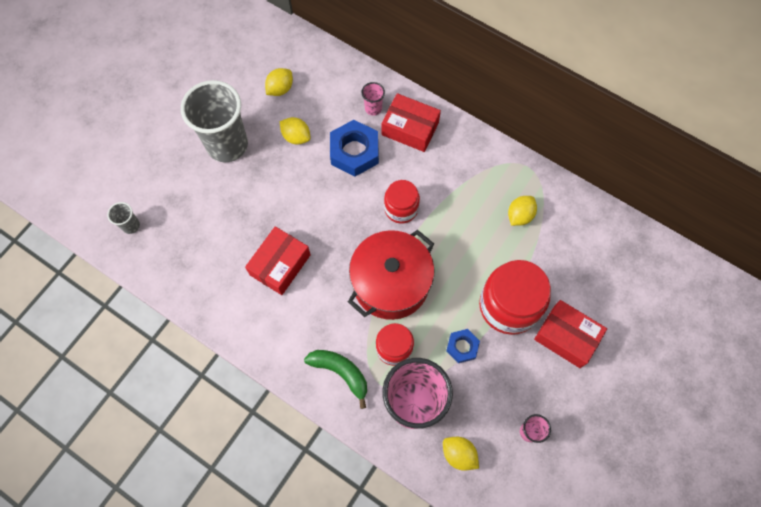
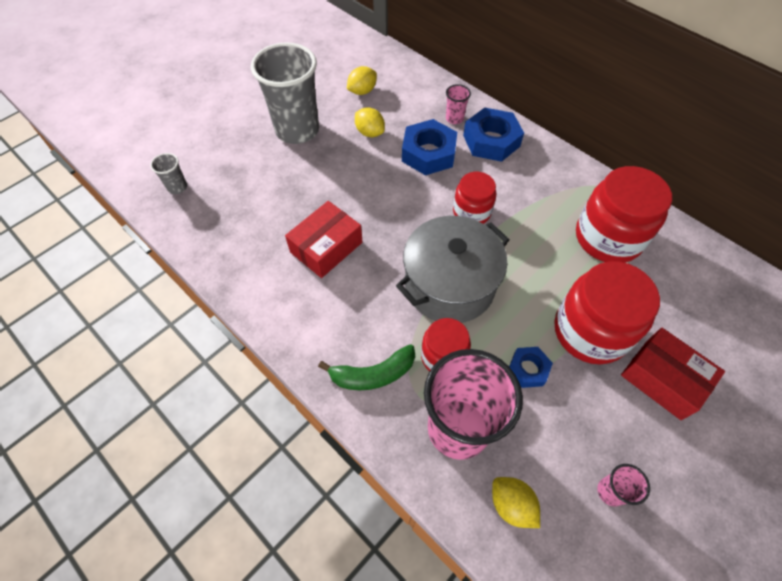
camera: 10 degrees right, 10 degrees down
green banana [304,350,367,409] -> green banana turned 120 degrees clockwise [318,344,415,390]
red pot [348,230,434,320] -> grey pot [396,216,509,323]
red box [382,93,441,152] -> blue nut [463,108,524,162]
yellow lemon [508,196,537,226] -> red jar [576,166,672,263]

